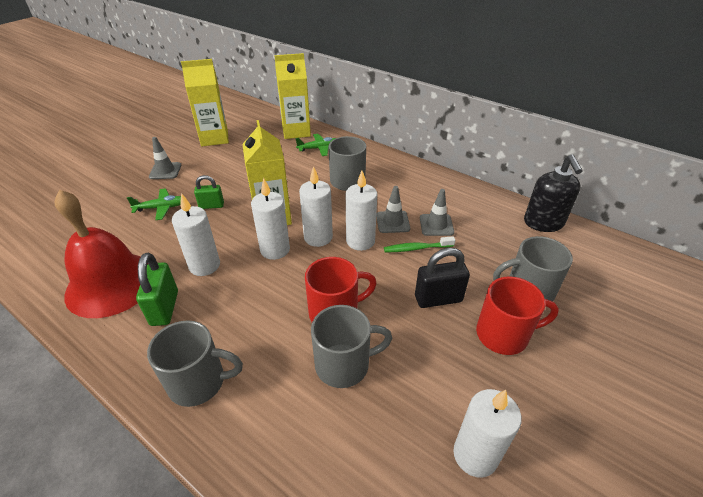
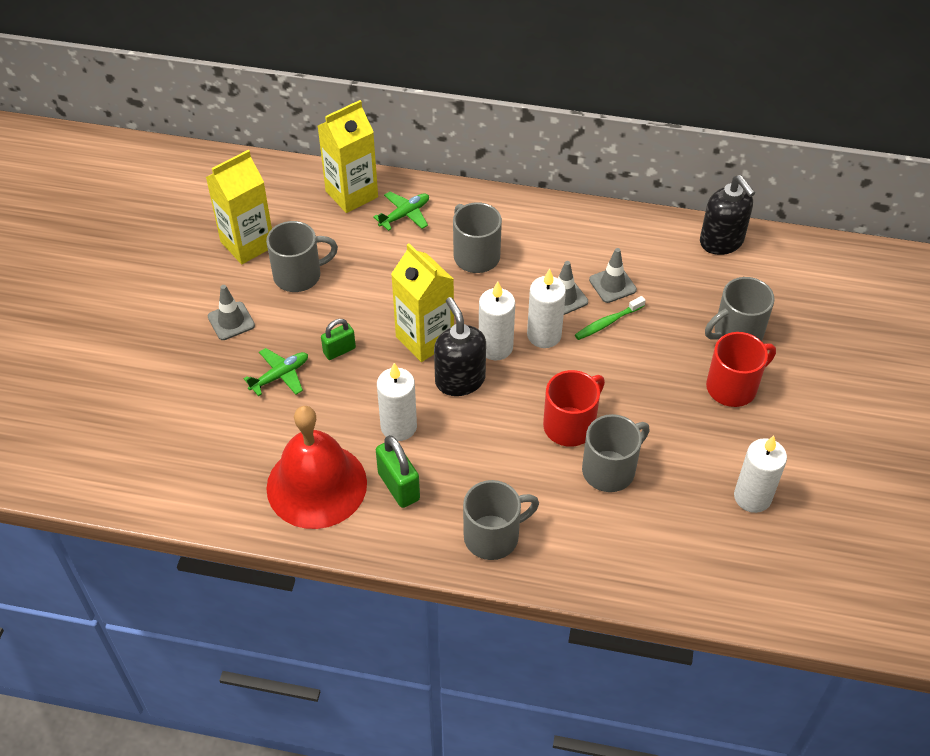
camera: 25 degrees left, 10 degrees up
white candle [251,178,290,260] -> black soap dispenser [434,297,486,396]
black padlock [415,248,470,308] -> none
none -> grey mug [266,221,338,292]

